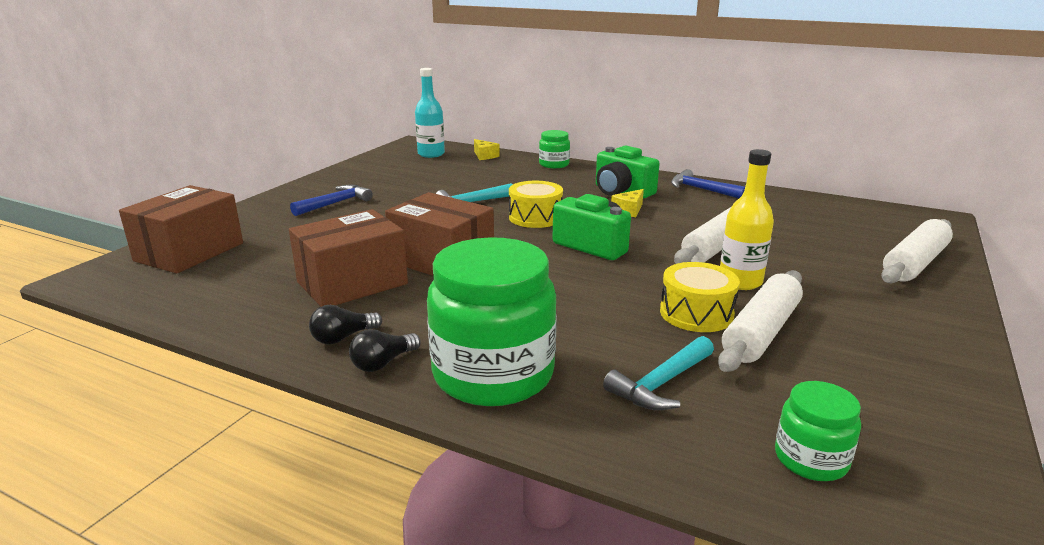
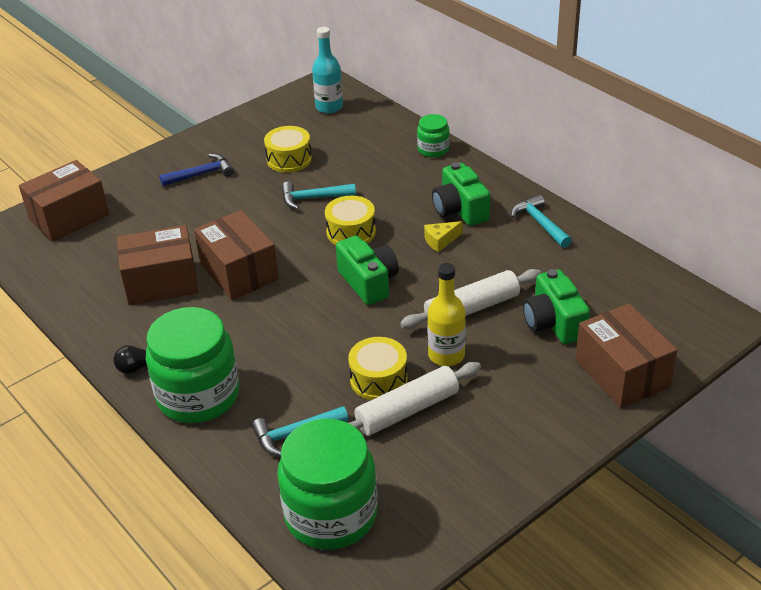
camera: 25 degrees right, 15 degrees up
black light bulb [309,305,382,345] -> none
yellow cheese [474,139,500,160] -> none
blue hammer [671,169,745,198] -> turquoise hammer [511,194,572,248]
green jar [775,381,861,481] -> green jar [277,419,377,550], size x2.05
white rolling pin [881,219,953,283] -> brown box [575,303,677,408]
none -> yellow drum [264,126,312,173]
none -> green camera [523,269,590,344]

